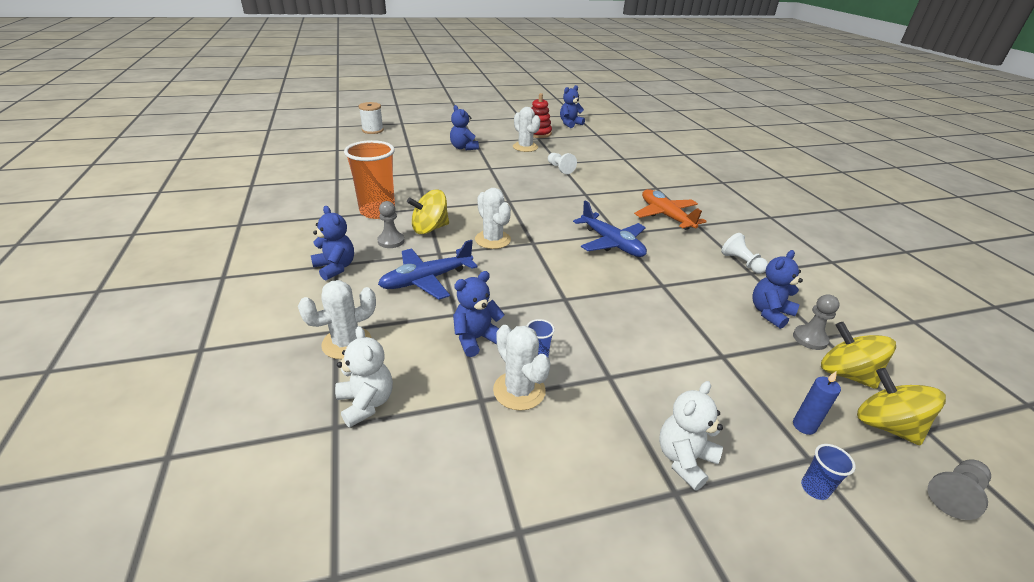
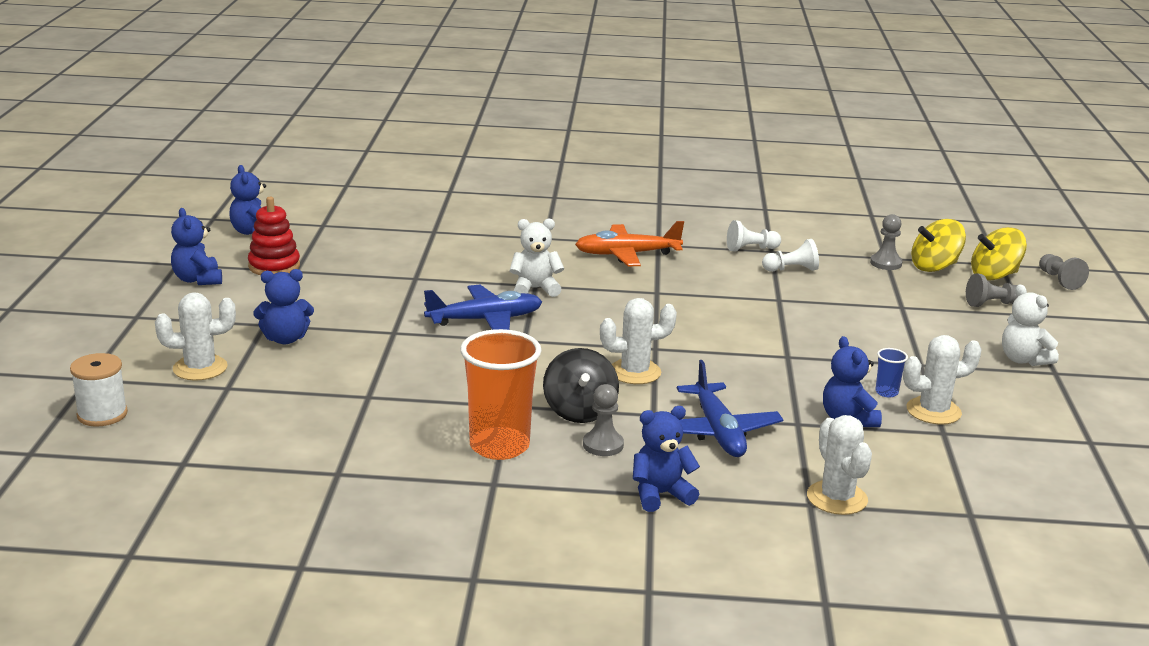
camera: 70 degrees left, 10 degrees down
white teddy bear [335,326,393,428] -> white teddy bear moved to [509,218,564,297]
yellow spinning top [407,190,449,234] -> black spinning top [543,348,619,423]
white cactus [513,107,540,152] -> white cactus moved to [155,292,236,381]
white pawn [548,153,577,174] -> white pawn moved to [762,239,819,272]
blue plane [573,200,647,257] -> blue plane moved to [424,285,542,330]
blue teddy bear [752,250,803,329] -> blue teddy bear moved to [171,208,222,285]
blue candle [793,371,841,435] -> grey pawn [966,273,1018,307]
blue cup [801,444,856,500] -> none

